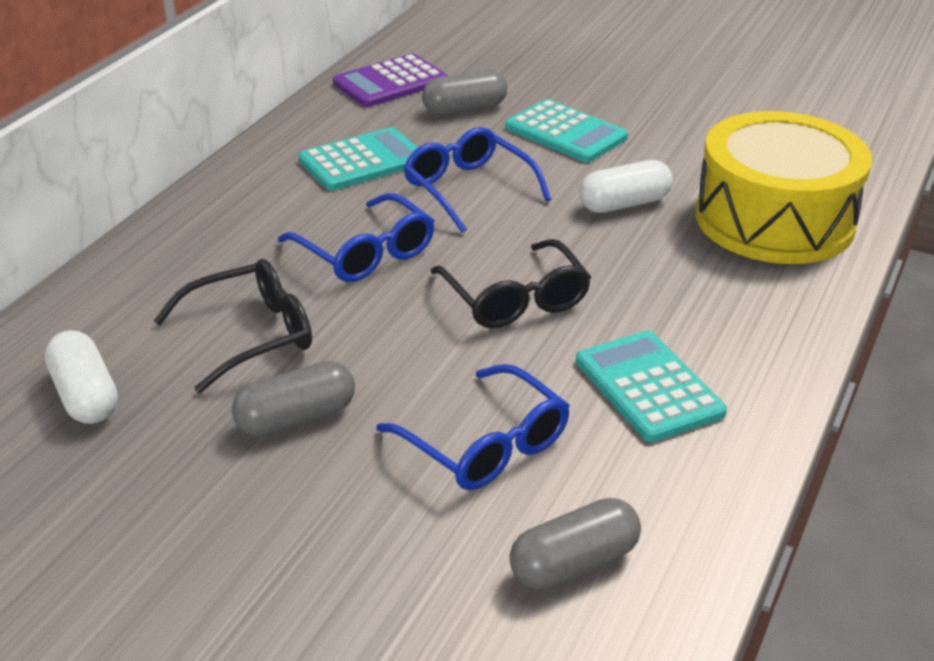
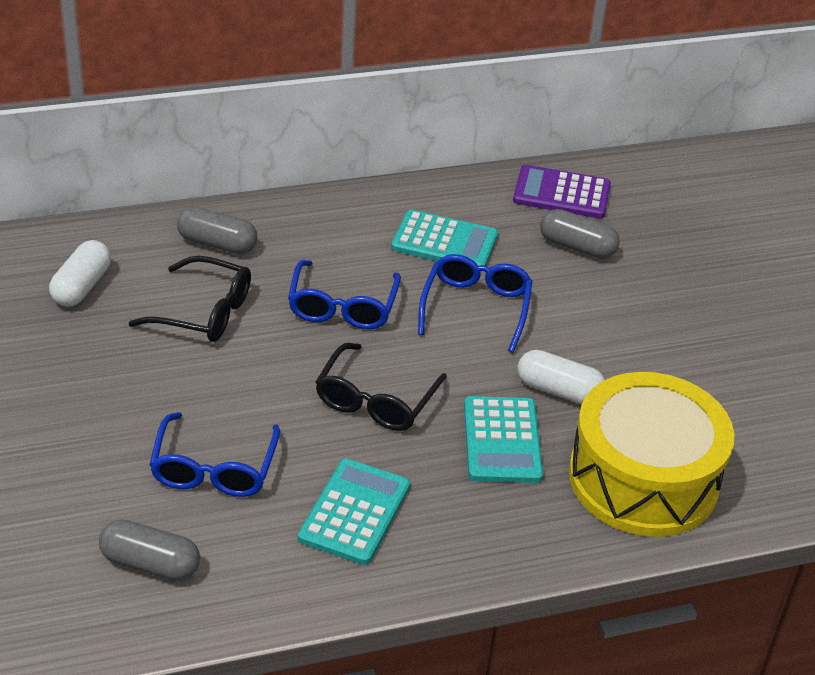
camera: 45 degrees right, 5 degrees up
grey capsule [232,361,355,436] -> grey capsule moved to [177,207,257,254]
turquoise calculator [506,99,628,162] -> turquoise calculator moved to [464,396,543,483]

